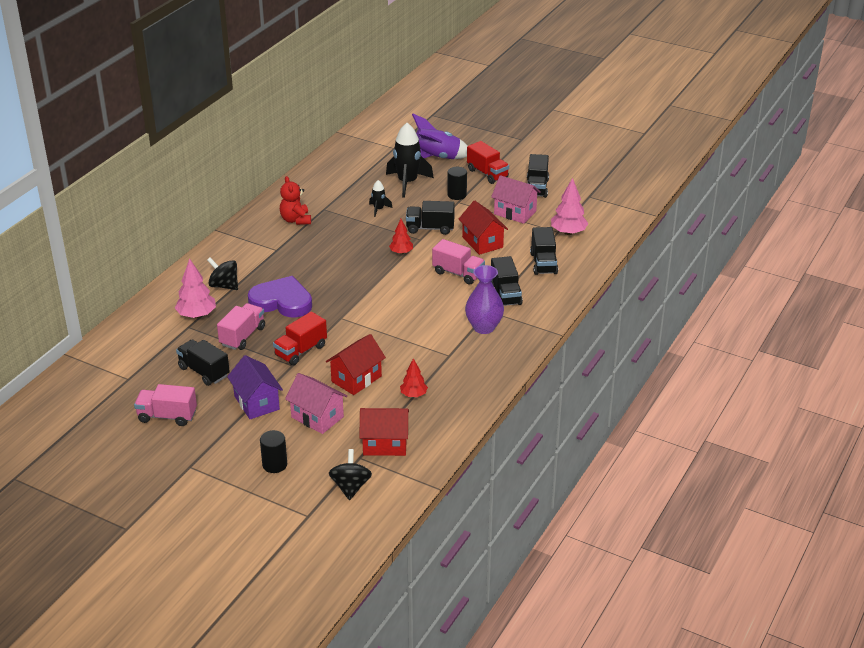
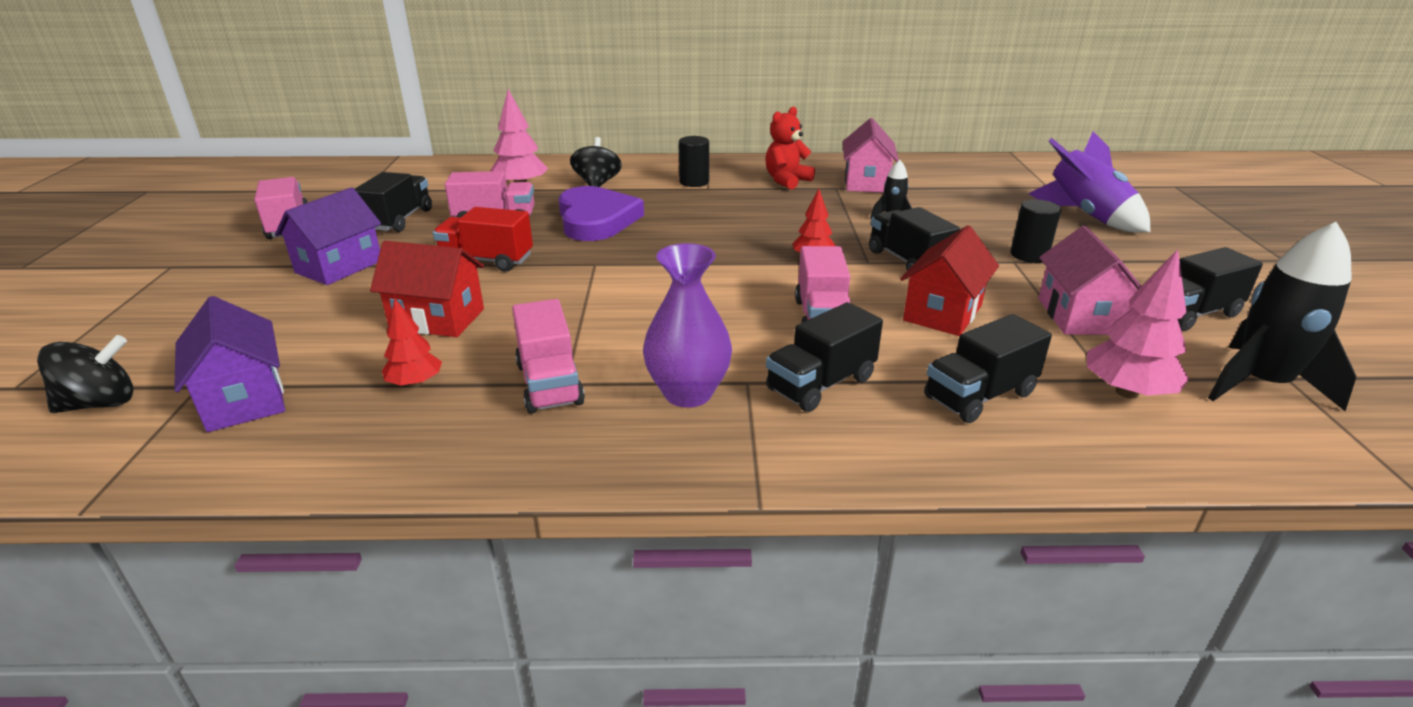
camera: 60 degrees right, 5 degrees down
black cylinder [260,430,287,473] -> black cylinder moved to [679,136,709,187]
pink house [285,373,347,434] -> pink house moved to [843,118,899,193]
red house [359,408,409,456] -> purple house [174,296,285,432]
black rocket [386,123,434,198] -> black rocket moved to [1208,222,1356,411]
red truck [467,141,509,184] -> none
none -> pink truck [512,299,585,414]

